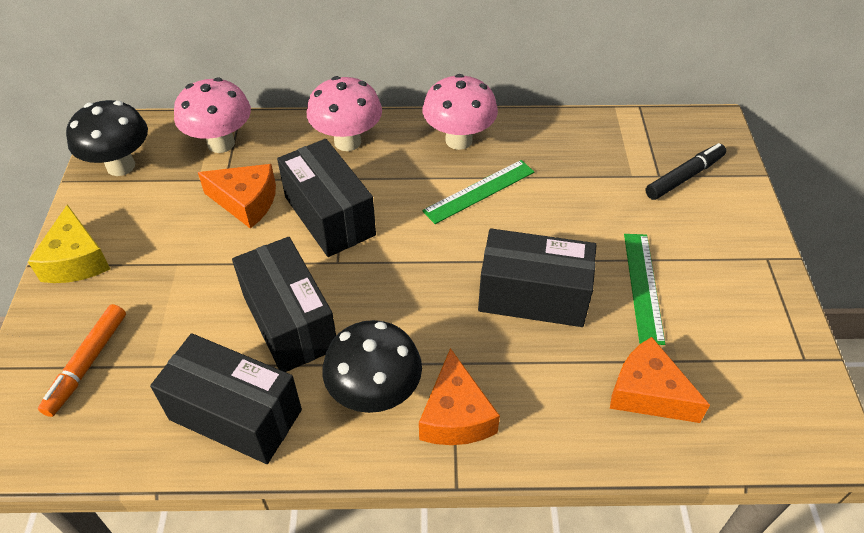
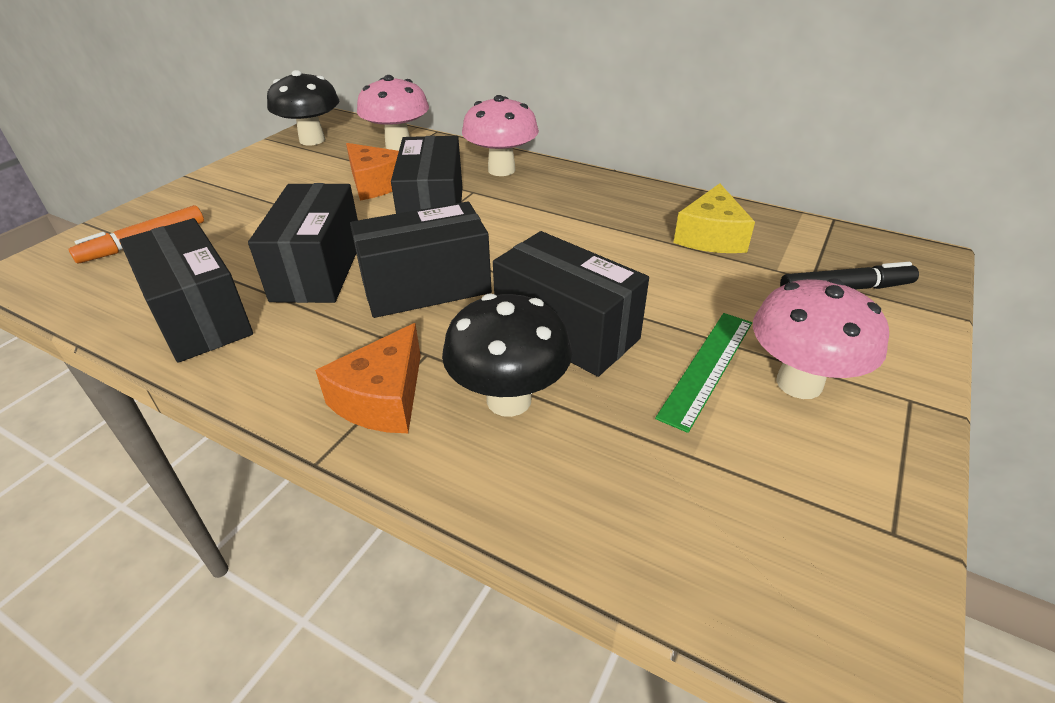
camera: 30 degrees right, 10 degrees down
yellow cheese [28,205,110,283] -> yellow cheese moved to [673,183,755,253]
black mushroom [322,320,422,413] -> black mushroom moved to [442,293,572,417]
green ruler [422,160,534,224] -> none
pink mushroom [423,74,498,150] -> pink mushroom moved to [753,278,889,399]
orange cheese [610,337,710,423] -> none
none -> black box [350,202,492,318]

